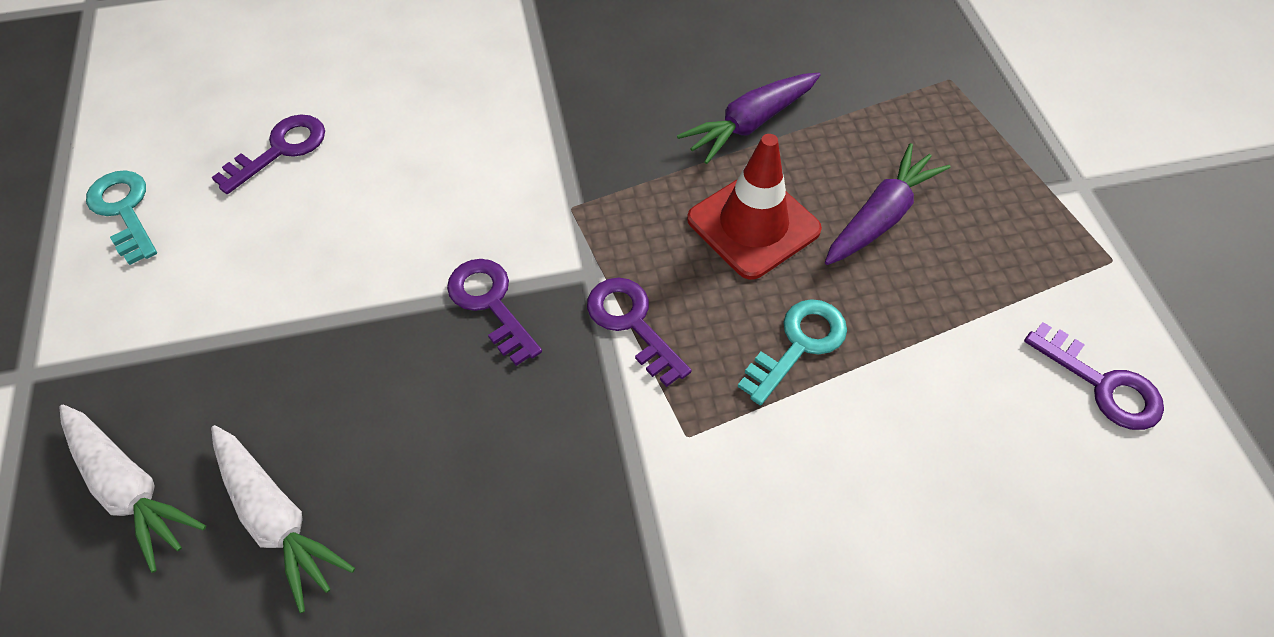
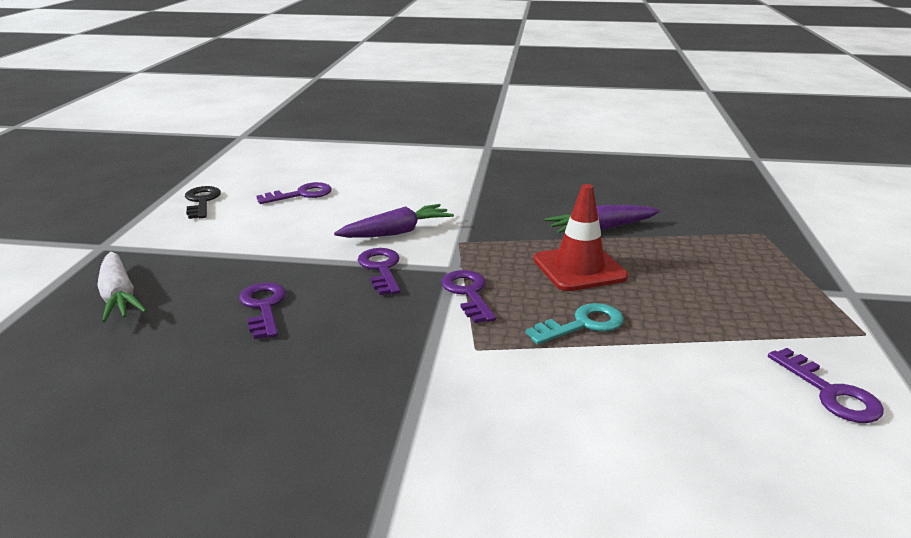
camera: 20 degrees right, 30 degrees down
turquoise key [86,170,157,265] -> black key [185,186,221,219]
white carrot [211,425,355,613] -> none
purple carrot [825,143,951,265] -> purple carrot moved to [334,204,454,238]
none -> purple key [239,283,286,339]

